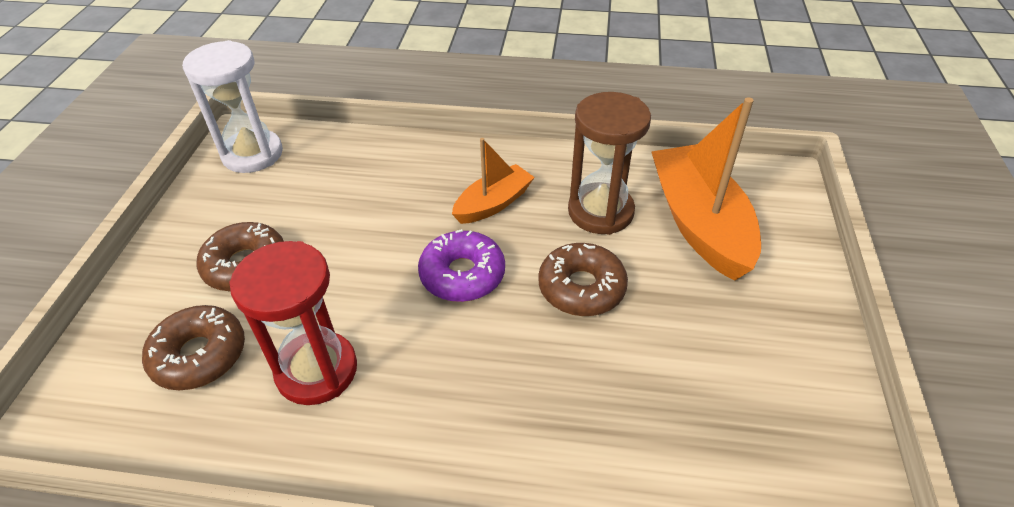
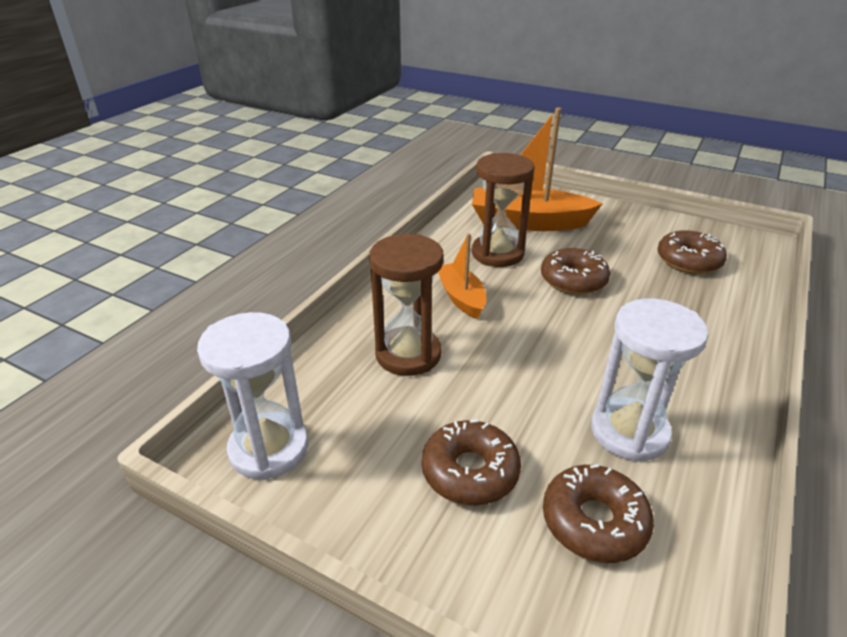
camera: 70 degrees left, 10 degrees down
red hourglass [229,241,357,405] -> white hourglass [591,299,708,462]
purple donut [418,229,505,302] -> none
none -> brown hourglass [369,234,444,376]
none -> brown donut [657,230,727,274]

